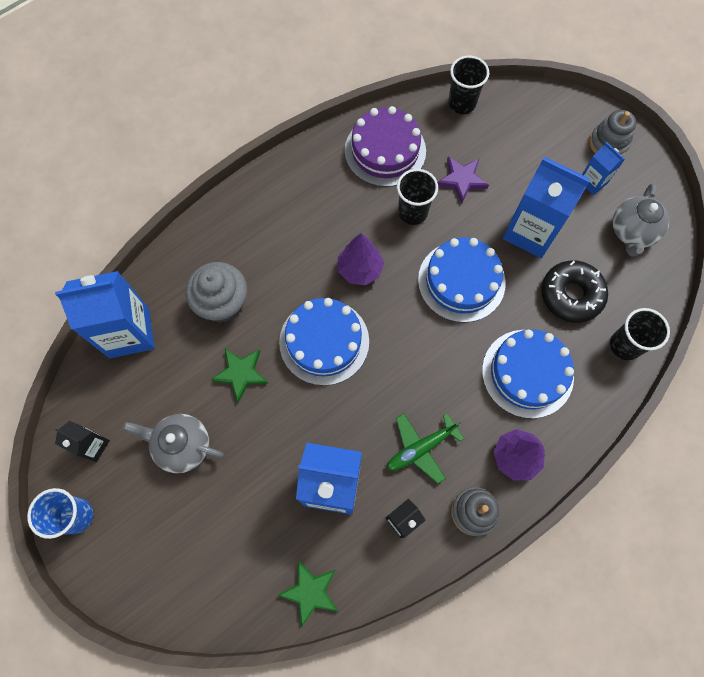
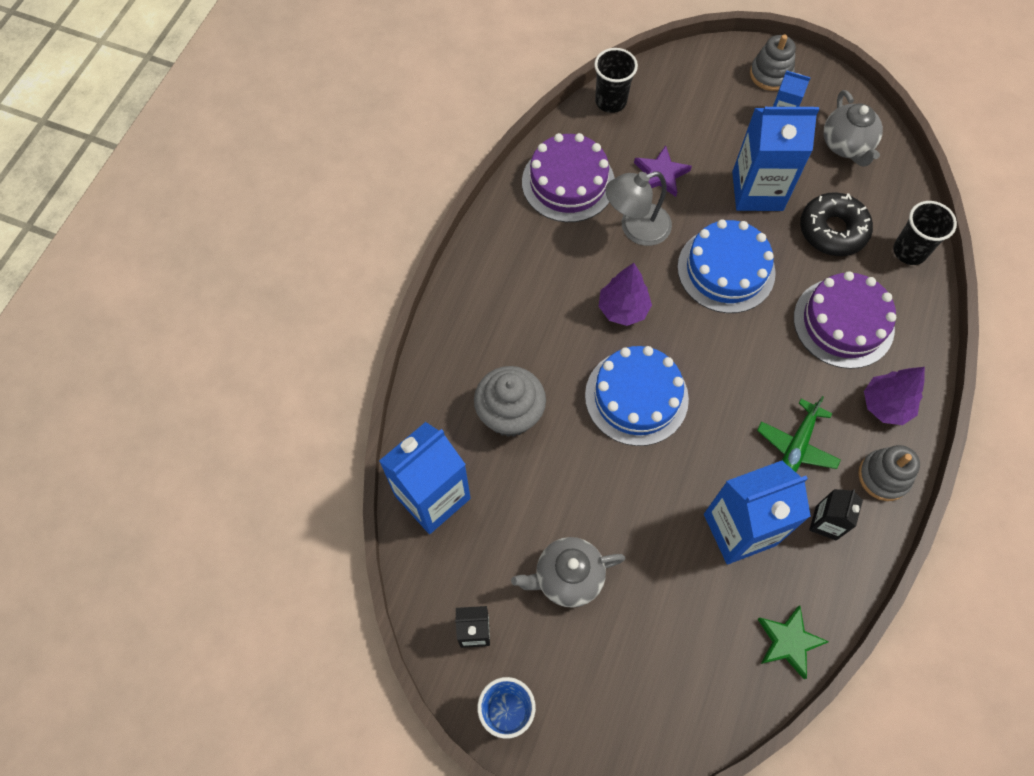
camera: 30 degrees left, 5 degrees down
green star [211,349,268,403] -> none
black cup [397,169,438,225] -> grey lamp [605,171,672,246]
blue cake [482,329,574,419] -> purple cake [794,271,896,369]

